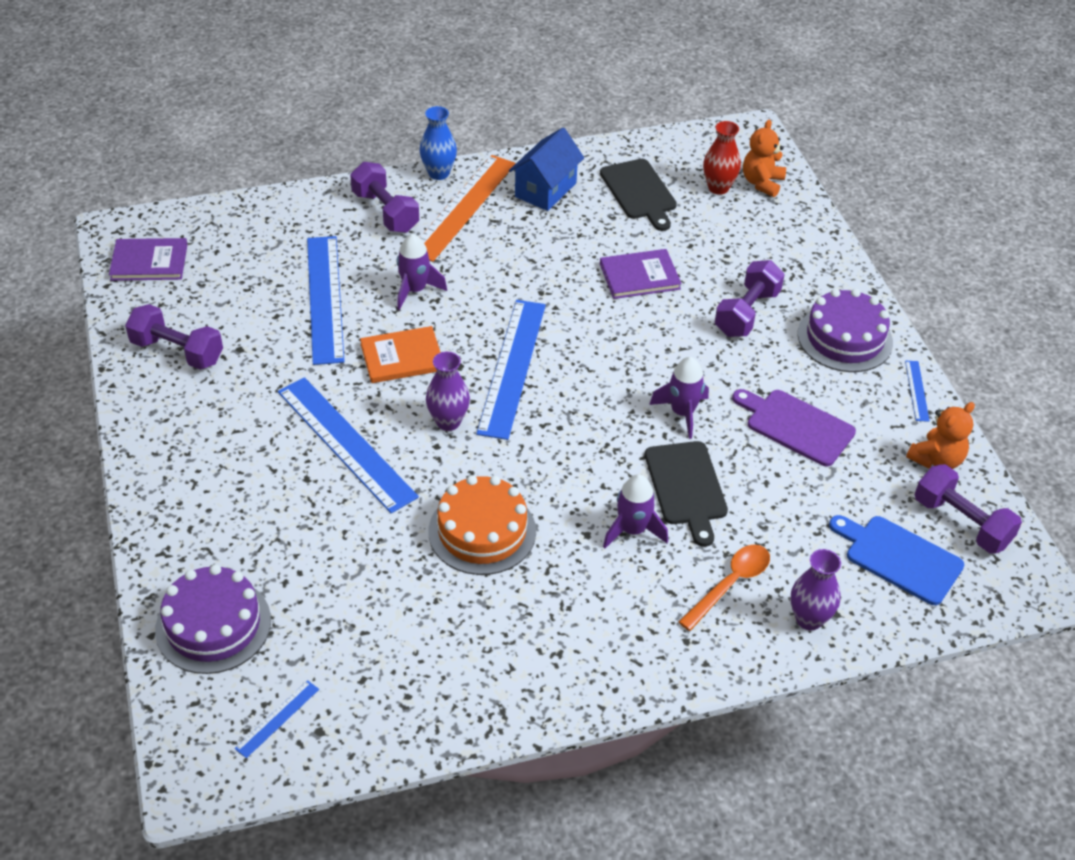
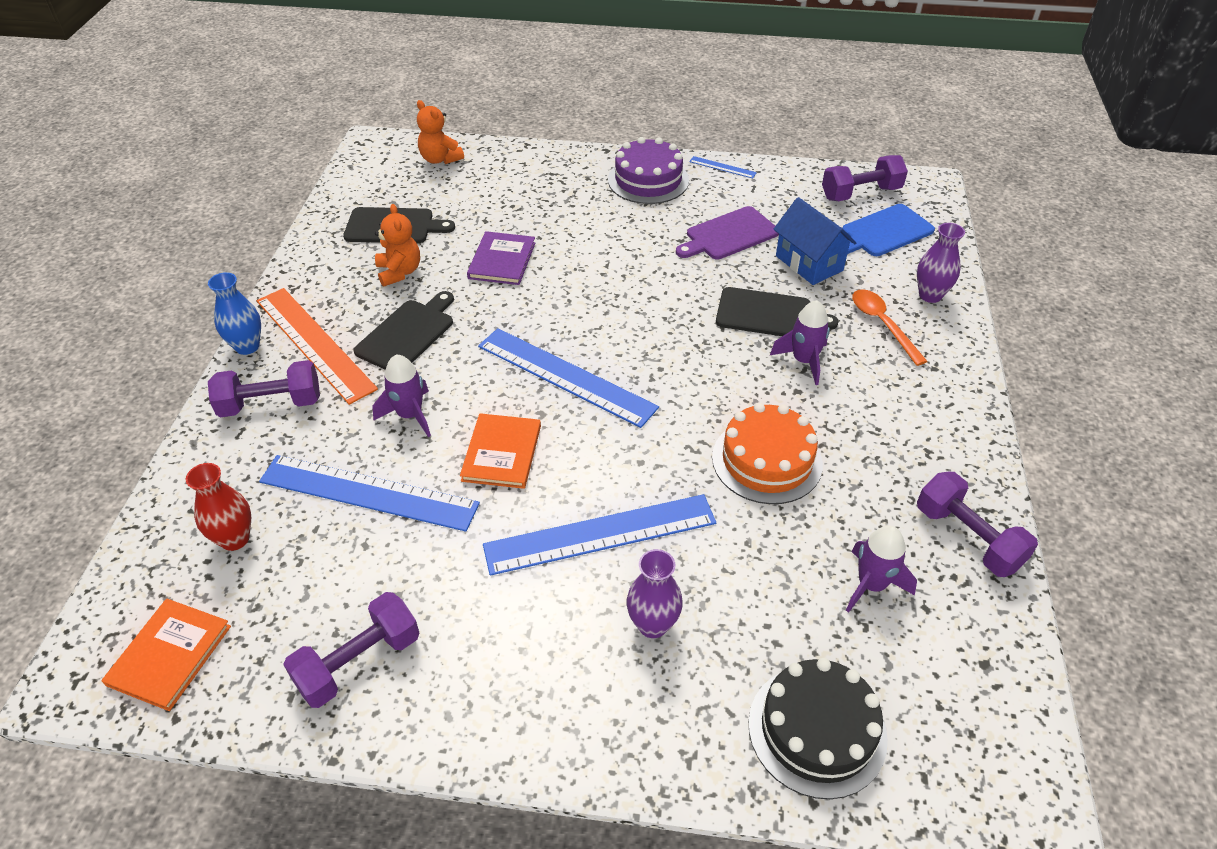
camera: 65 degrees left, 0 degrees up
purple book [109,238,188,281] -> orange book [101,599,231,711]
purple cake [155,564,271,674] -> black cake [749,658,888,799]
blue ruler [235,680,319,758] -> none
purple vase [426,351,470,431] -> purple vase moved to [627,549,683,638]
blue house [509,128,584,211] -> blue house moved to [773,197,857,285]
purple rocket [649,357,709,439] -> purple rocket moved to [846,526,917,613]
red vase [703,121,741,195] -> red vase moved to [186,463,251,551]
purple dumbbell [714,260,785,337] -> purple dumbbell moved to [917,472,1038,577]
orange teddy bear [906,402,975,469] -> orange teddy bear moved to [375,204,420,287]
none -> black cutting board [353,291,454,370]

